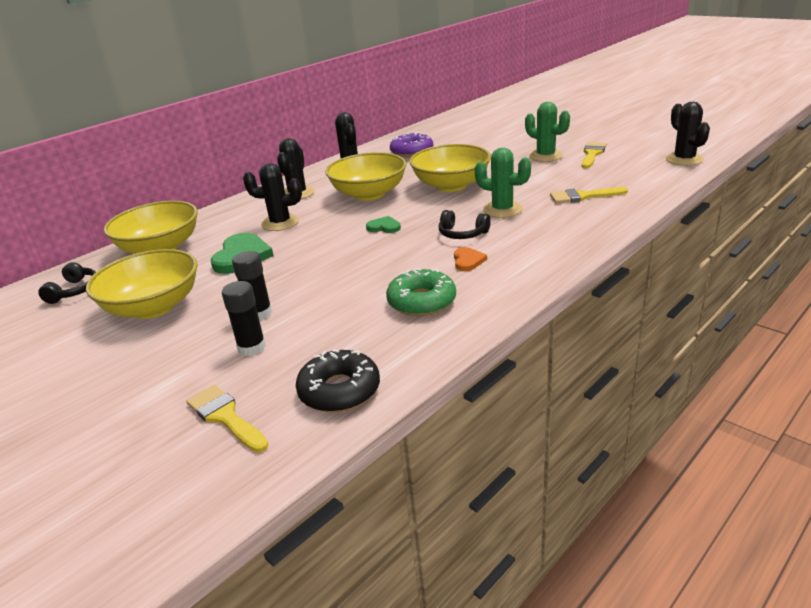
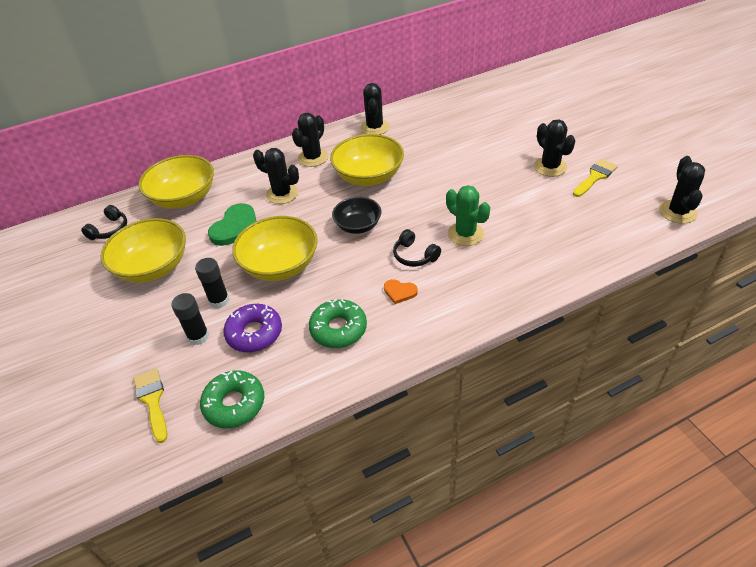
camera: 20 degrees right, 15 degrees up
black donut [296,349,380,413] -> green donut [200,371,264,428]
green heart [366,216,401,233] -> black bowl [332,197,381,234]
purple donut [390,132,433,158] -> purple donut moved to [223,304,282,352]
yellow bowl [409,144,491,192] -> yellow bowl moved to [232,216,318,281]
orange heart [454,247,487,271] -> orange heart turned 90 degrees clockwise [384,279,418,304]
green cactus [525,102,570,162] -> black cactus [534,119,576,177]
yellow brush [550,187,628,203] -> none

